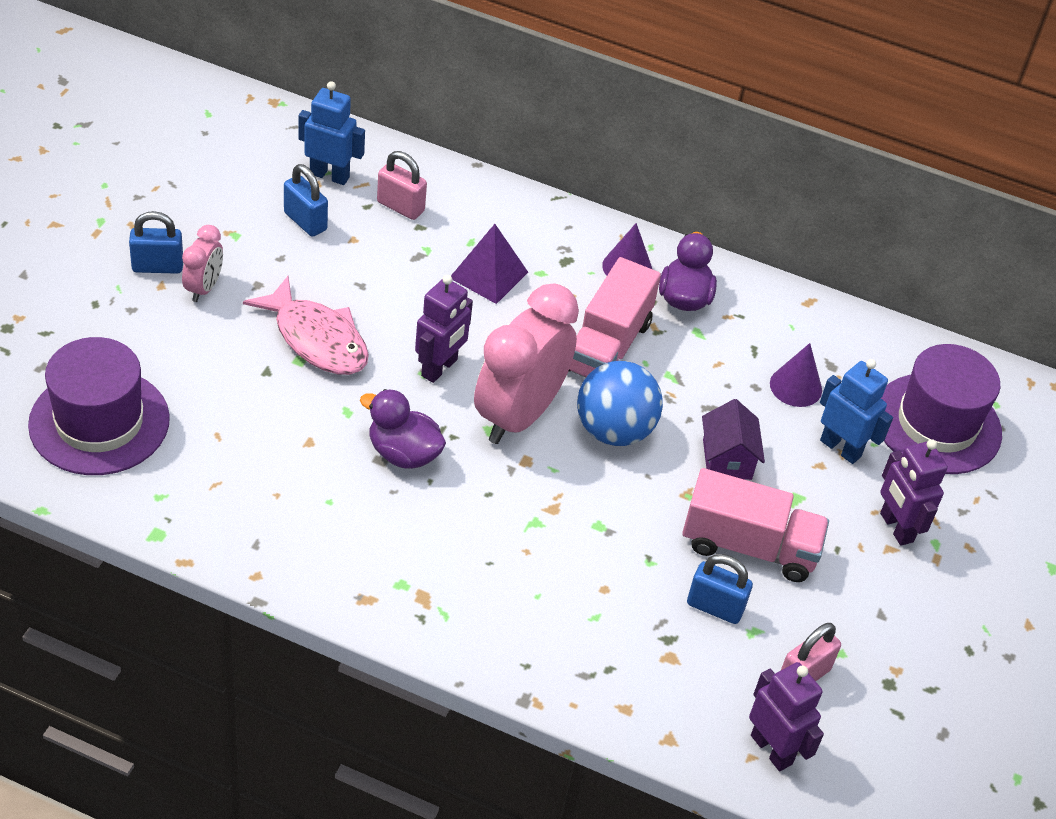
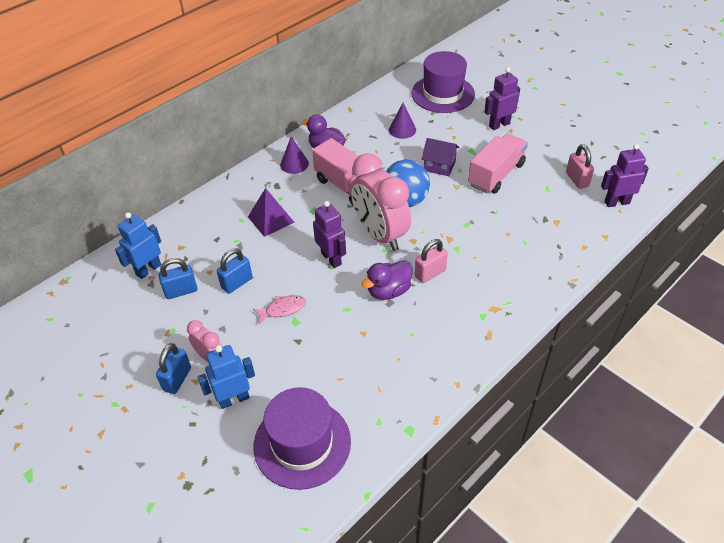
camera: 60 degrees left, 0 degrees up
pink fish [243,276,369,375] -> pink fish [253,295,306,325], size x0.55
pink padlock [377,151,427,220] -> pink padlock moved to [415,239,448,283]
blue padlock [687,554,753,624] -> blue padlock moved to [217,248,253,294]
blue robot [820,359,893,464] -> blue robot moved to [198,345,255,409]
purple robot [880,439,948,546] -> purple robot turned 150 degrees clockwise [484,67,520,130]

